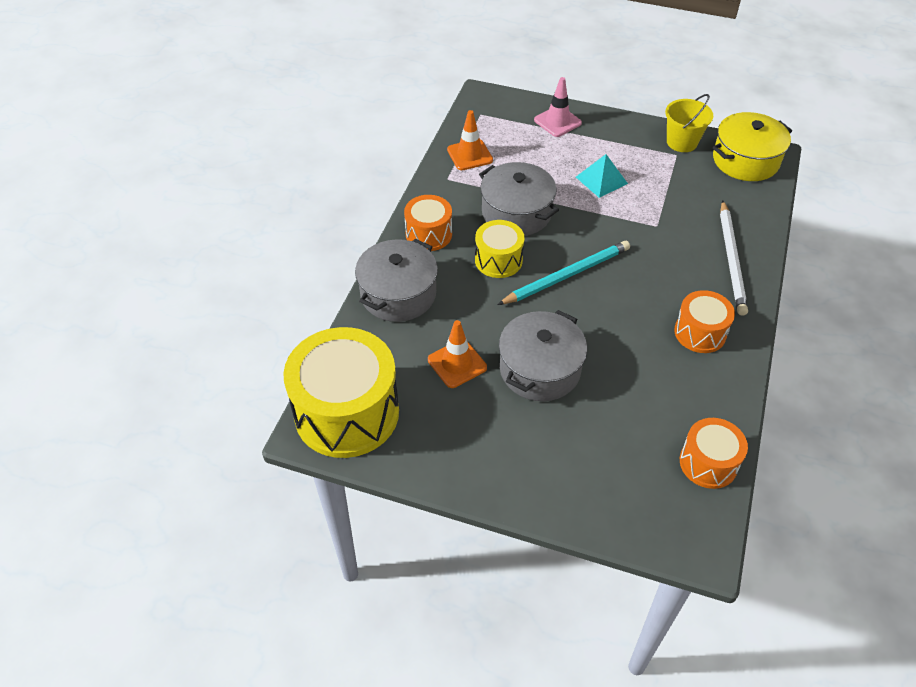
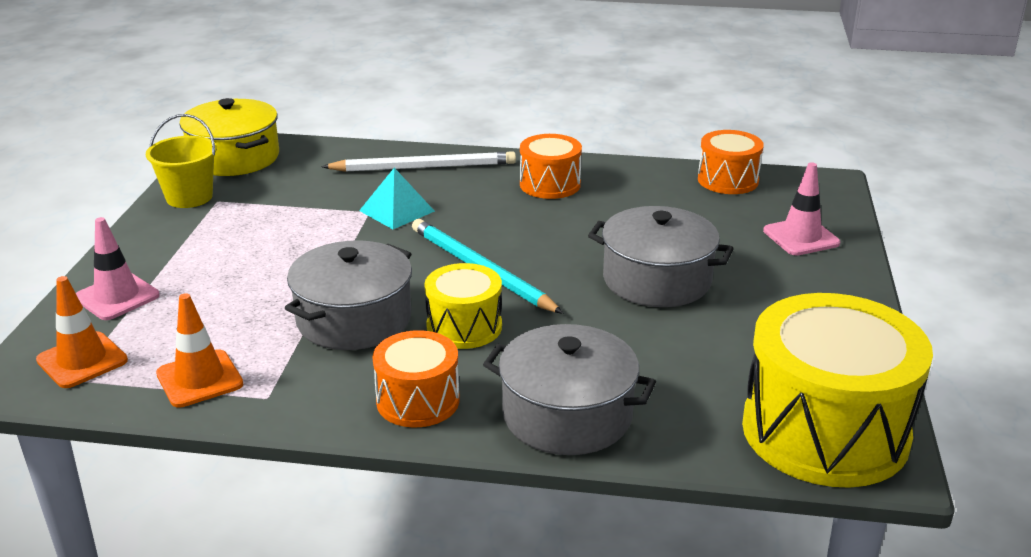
camera: 100 degrees left, 20 degrees down
orange traffic cone [428,320,487,388] -> orange traffic cone moved to [36,276,128,388]
turquoise pyramid [576,154,628,198] -> turquoise pyramid moved to [359,168,435,229]
none -> pink traffic cone [763,162,840,256]

